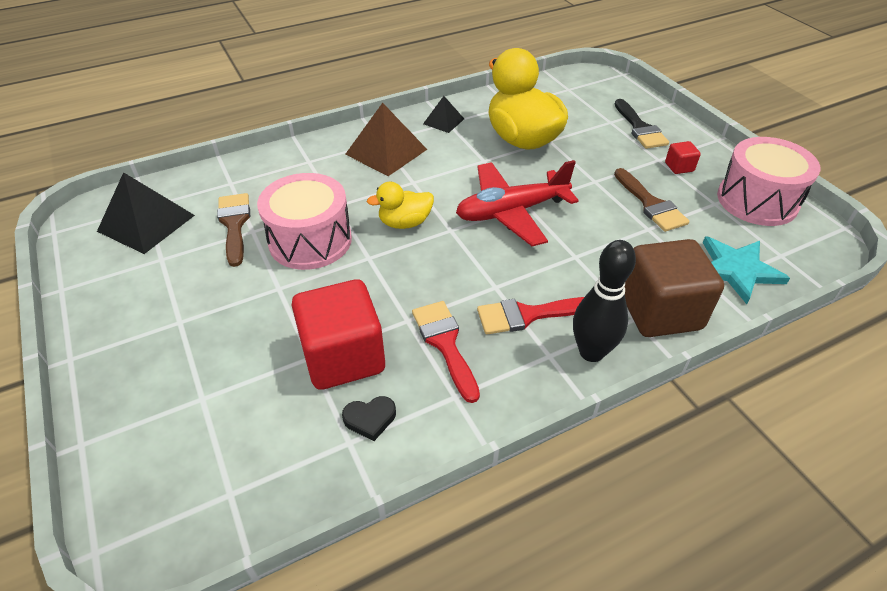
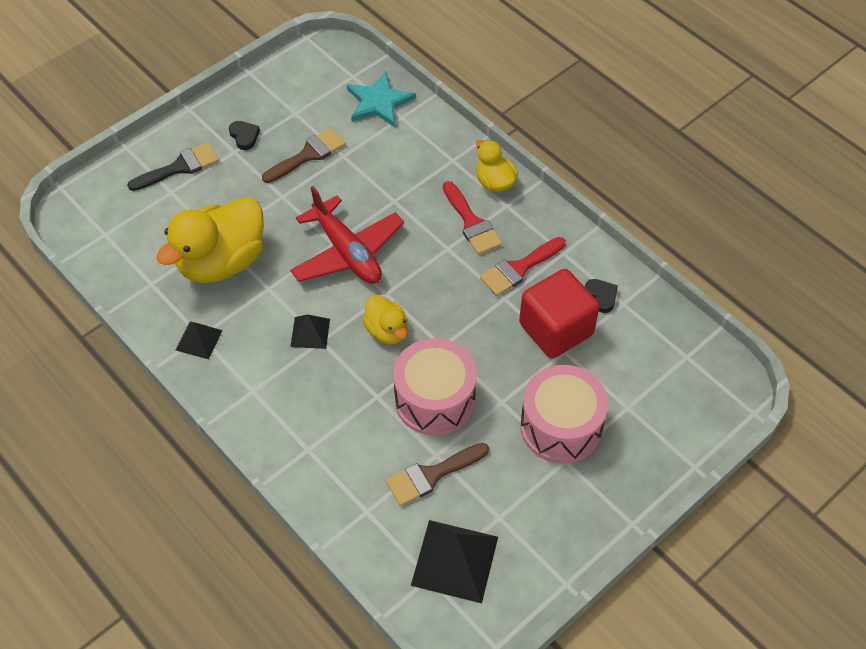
camera: 105 degrees left, 10 degrees up
brown pyramid [345,103,427,176] -> none
black bowling pin [573,240,636,362] -> yellow duck [476,140,518,192]
brown cube [625,239,724,337] -> none
red cube [665,141,701,174] -> black heart [229,121,260,150]
pink drum [717,137,821,226] -> pink drum moved to [520,365,608,464]
none -> black pyramid [290,314,330,349]

